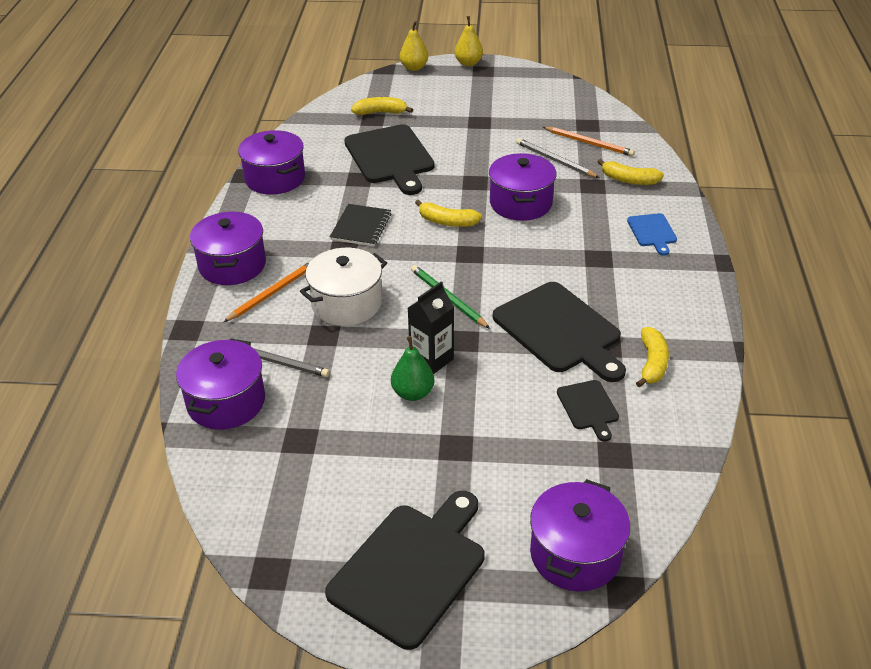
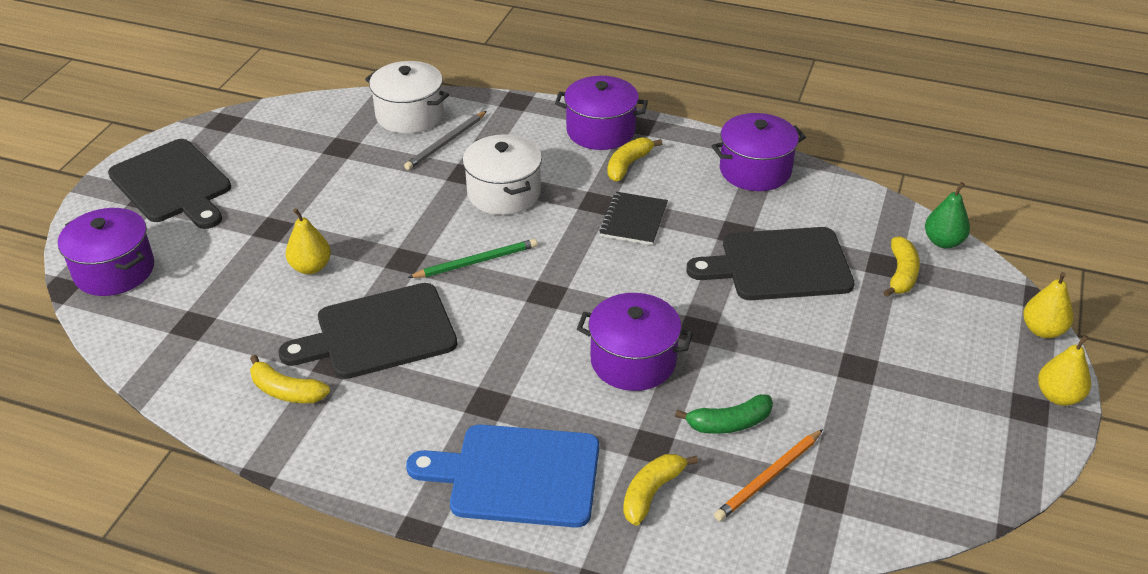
camera: 105 degrees right, 0 degrees up
purple pot [176,338,265,430] -> white pot [365,61,449,134]
orange pencil [223,261,311,322] -> none
black notebook [330,204,391,246] -> black notebook turned 75 degrees clockwise [599,192,668,245]
green pear [391,336,434,401] -> green pear moved to [925,182,970,248]
black carton [408,282,454,374] -> none
yellow banana [415,200,482,227] -> yellow banana moved to [607,137,662,182]
grey pencil [516,138,600,178] -> green banana [675,394,773,434]
black cutting board [557,380,619,442] -> none
blue cutting board [627,213,677,256] -> blue cutting board [406,424,599,528], size x2.03
none -> yellow pear [286,208,331,274]

